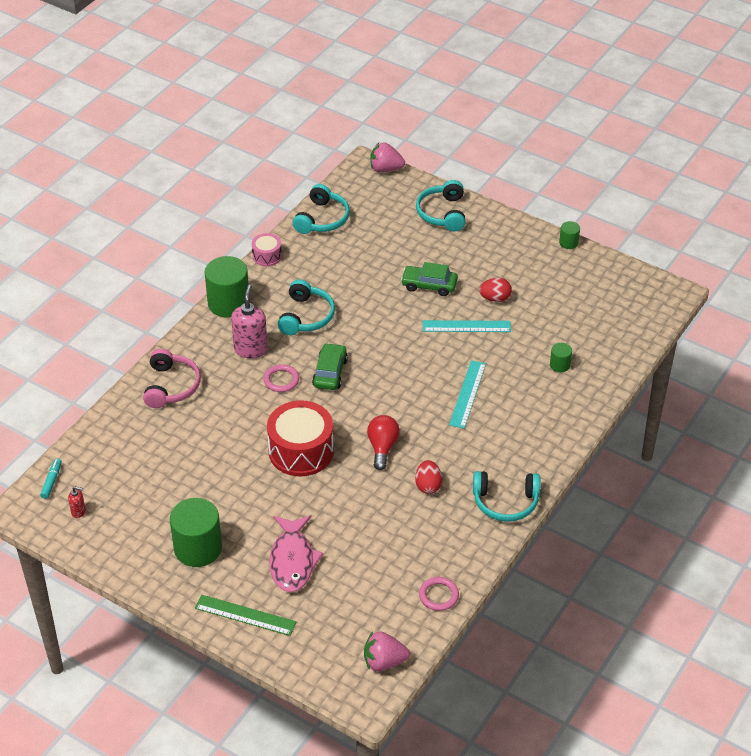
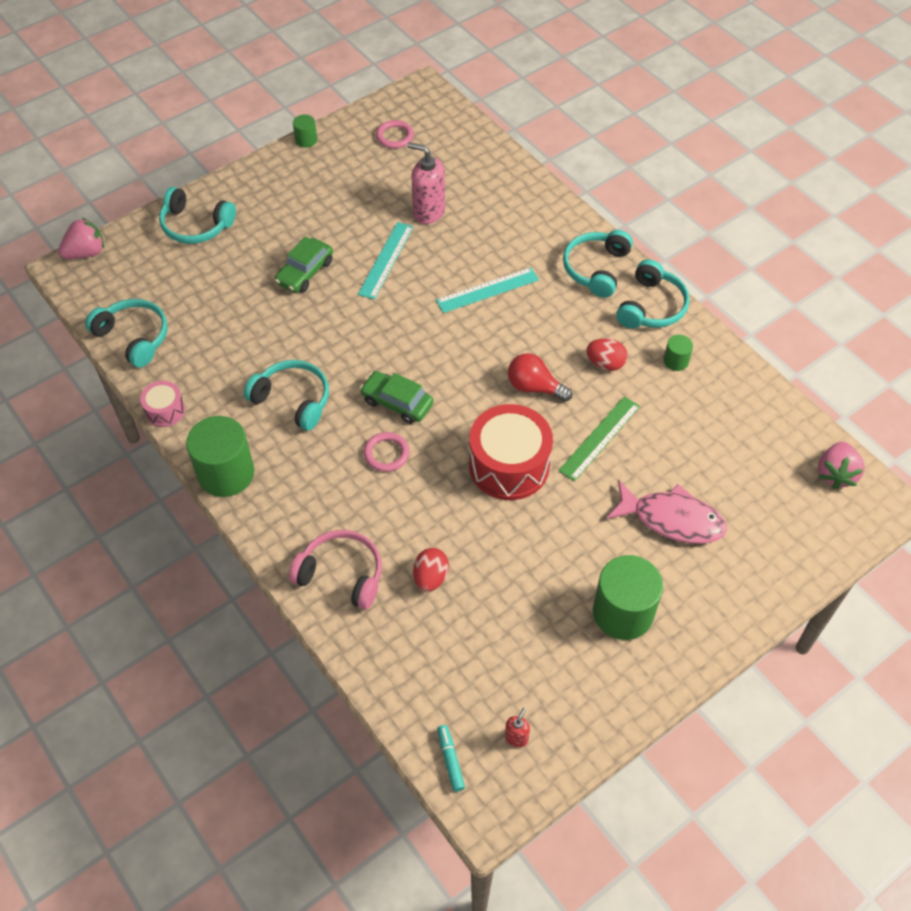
camera: 70 degrees left, 10 degrees up
turquoise marker [40,459,62,499] -> turquoise marker turned 45 degrees clockwise [437,725,465,792]
green ruler [195,595,296,636] -> green ruler moved to [558,396,640,481]
pink soap dispenser [231,285,268,359] -> pink soap dispenser moved to [408,142,445,224]
pink strawberry [370,142,405,172] -> pink strawberry turned 150 degrees counterclockwise [58,218,104,259]
pink ring [419,577,459,611] -> pink ring moved to [376,120,414,148]
turquoise ruler [449,360,486,429] -> turquoise ruler turned 60 degrees counterclockwise [436,267,539,313]
red egg [479,278,512,302] -> red egg moved to [413,548,449,592]
green cylinder [550,343,572,372] -> green cylinder moved to [664,335,693,371]
none -> turquoise headphones [563,230,633,298]

